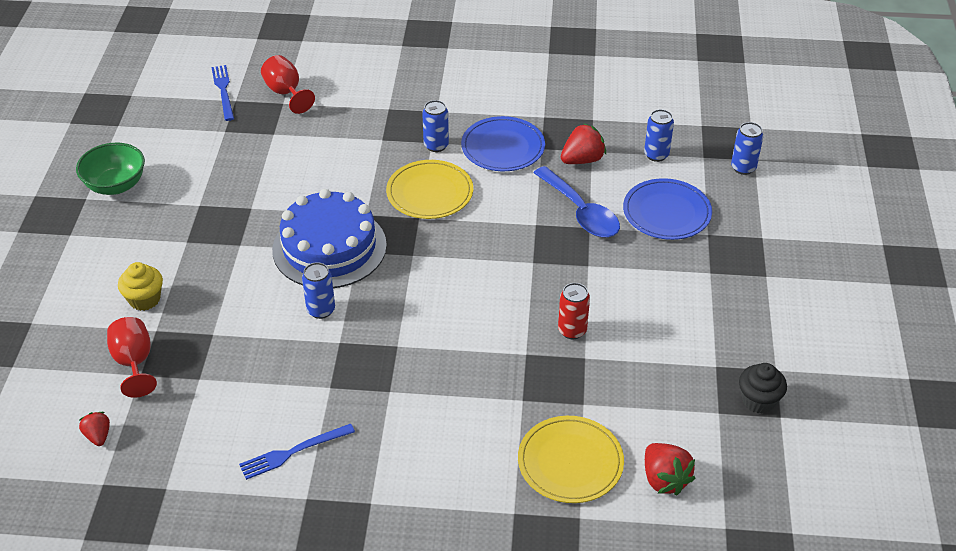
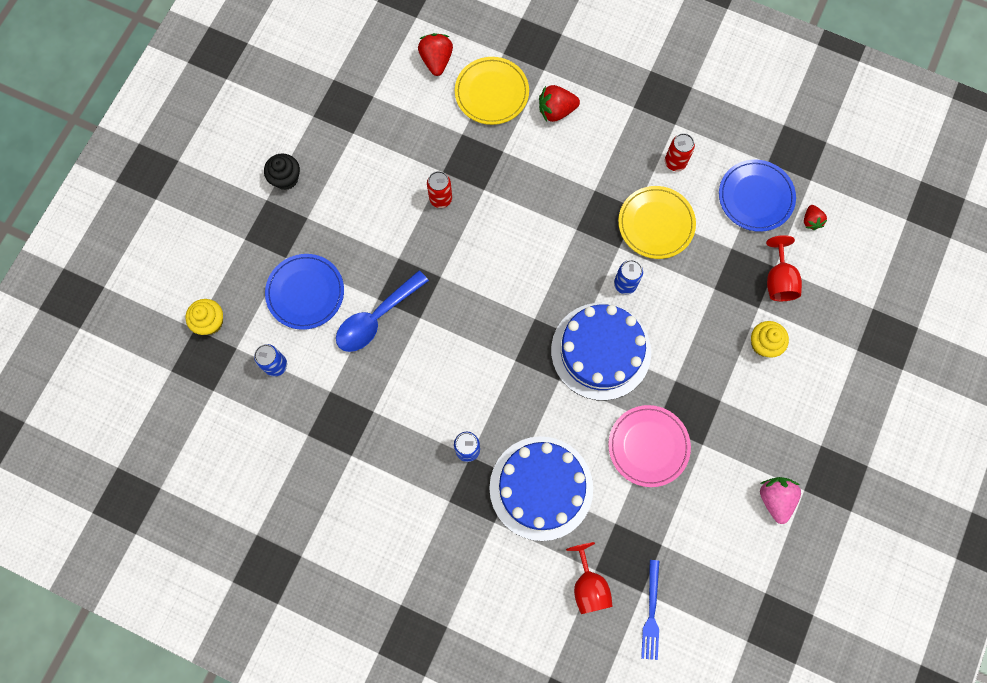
camera: 160 degrees left, 30 degrees up
green bowl [76,142,145,195] -> pink strawberry [760,477,801,524]
blue fork [239,424,355,480] -> red can [665,133,695,171]
yellow plate [386,160,473,219] -> yellow plate moved to [618,186,696,259]
blue plate [461,116,545,171] -> blue plate moved to [719,160,796,232]
blue spoon [533,166,620,237] -> blue spoon turned 120 degrees counterclockwise [336,271,429,352]
red strawberry [561,123,606,164] -> red strawberry moved to [539,85,580,122]
blue can [731,122,763,175] -> yellow cupcake [186,299,223,335]
black cupcake [739,363,787,413] -> black cupcake moved to [264,154,300,190]
none -> blue cake [489,436,593,541]
none -> pink plate [608,405,691,487]

